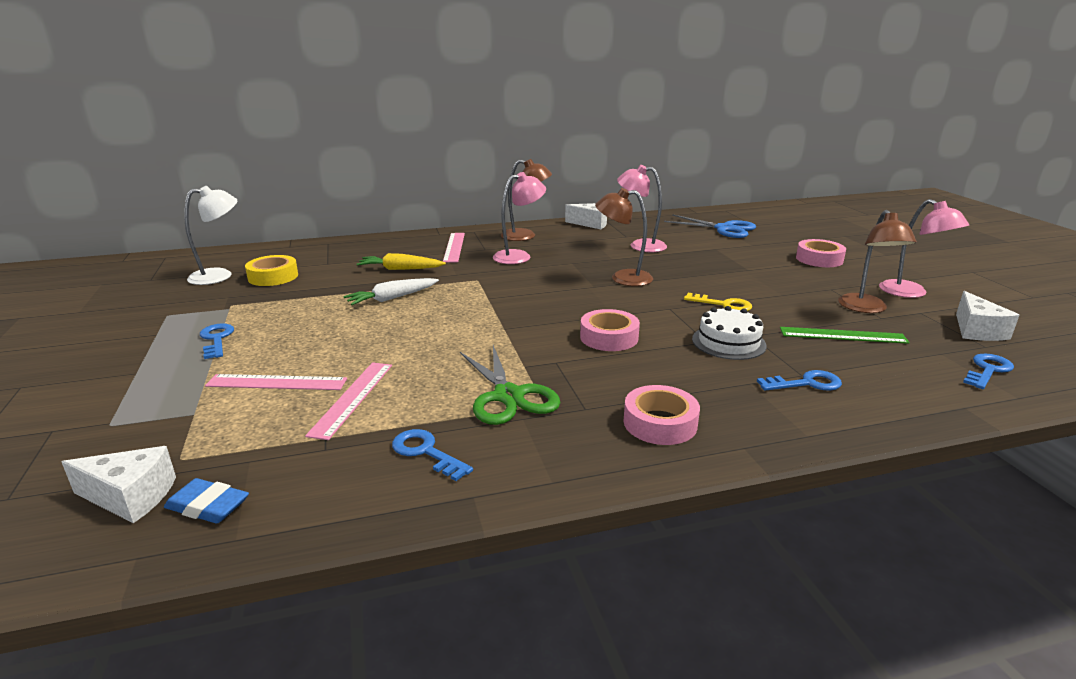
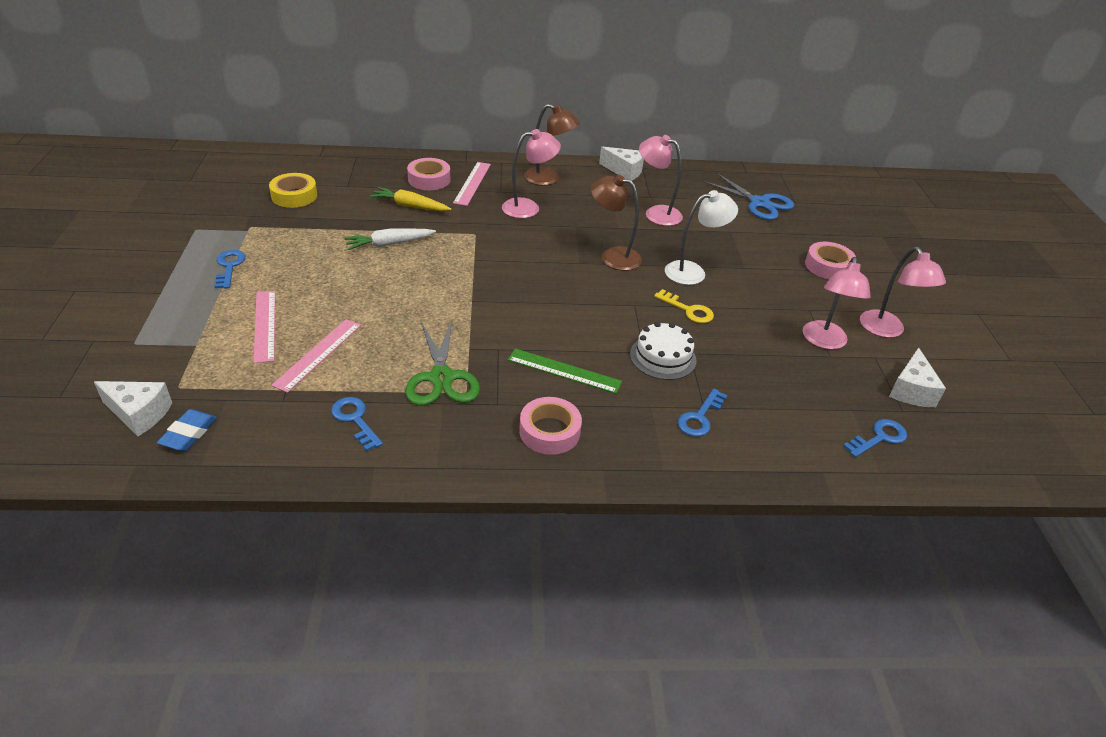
camera: 10 degrees right, 15 degrees up
blue eraser [164,478,249,523] -> blue eraser turned 75 degrees clockwise [157,409,217,451]
white lamp [184,186,237,285] -> white lamp moved to [665,190,738,285]
pink ruler [205,374,347,390] -> pink ruler turned 60 degrees clockwise [253,291,275,363]
pink tape [580,309,640,351] -> pink tape moved to [407,158,450,190]
blue key [757,370,842,391] -> blue key turned 120 degrees clockwise [678,389,727,437]
green ruler [780,327,910,344] -> green ruler moved to [508,349,622,394]
brown lamp [838,210,917,313] -> pink lamp [803,257,871,350]

